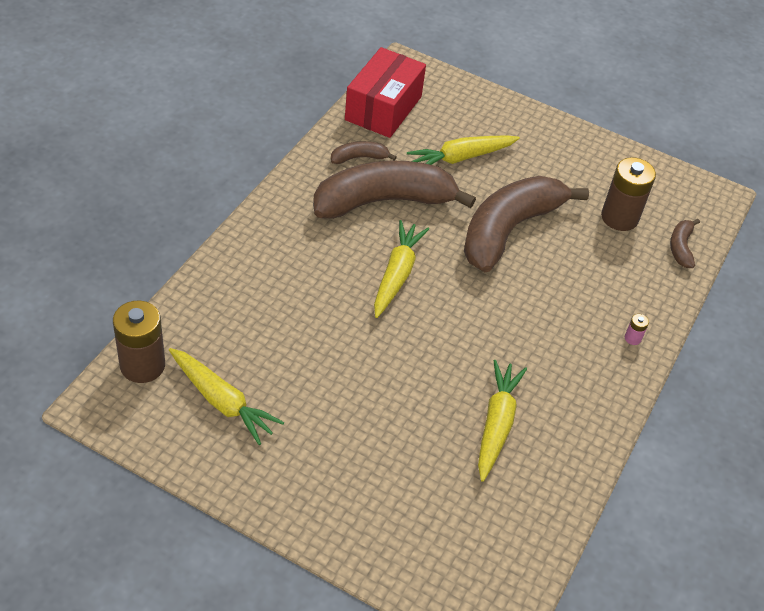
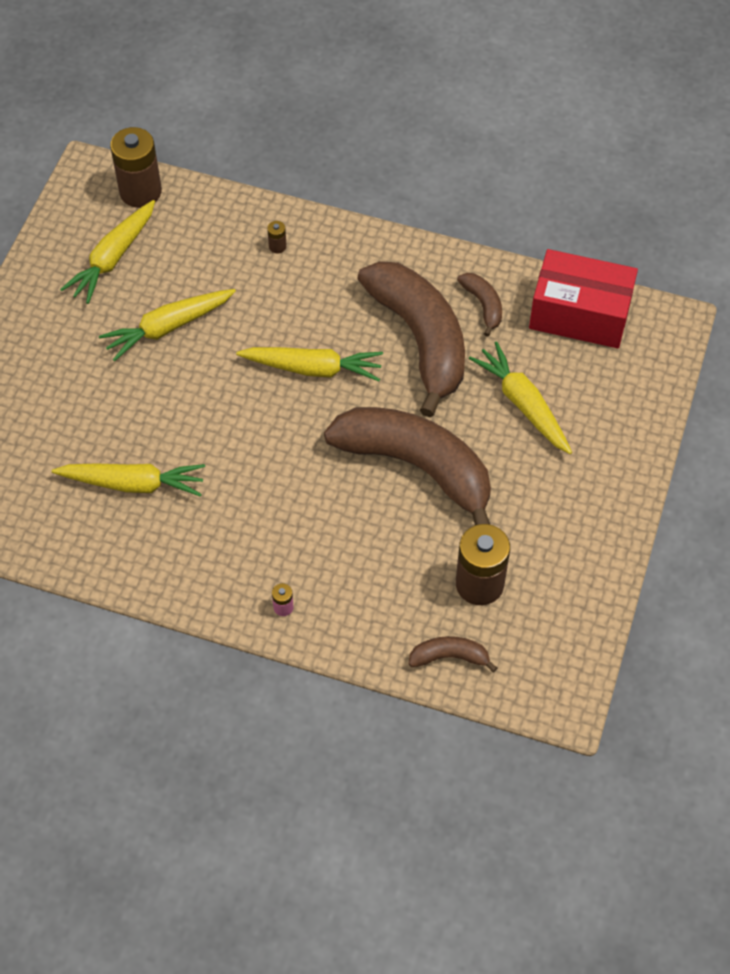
camera: 85 degrees right, 10 degrees up
none -> yellow carrot [99,289,236,361]
none -> brown battery [267,221,287,253]

